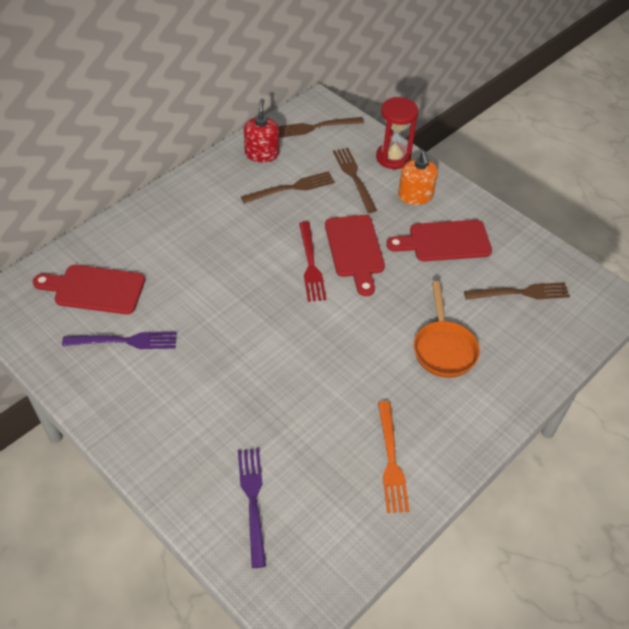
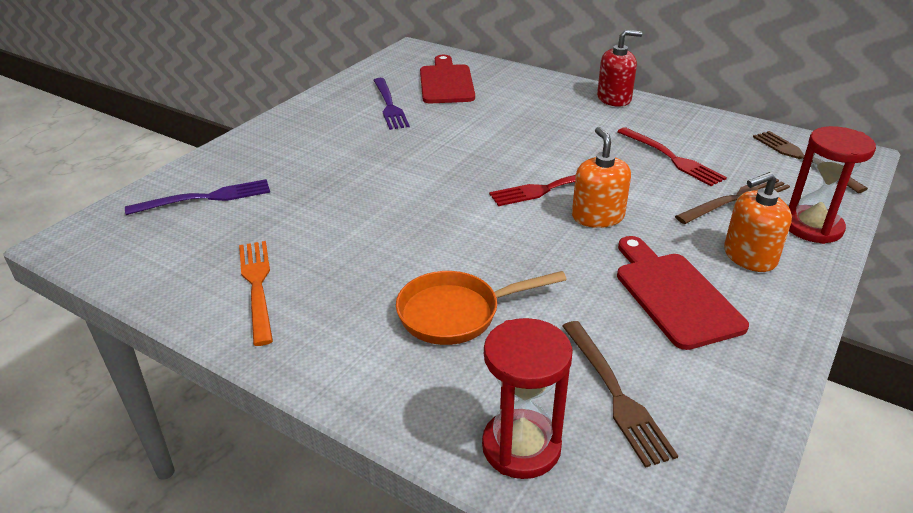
camera: 80 degrees right, 15 degrees down
brown fork [241,171,335,204] -> red fork [617,127,727,186]
red soap dispenser [244,99,279,162] -> red soap dispenser moved to [597,30,642,107]
red cutting board [325,215,385,296] -> orange soap dispenser [572,127,631,228]
orange fork [378,401,409,513] -> orange fork turned 90 degrees clockwise [239,241,273,346]
none -> red hourglass [482,318,573,479]

